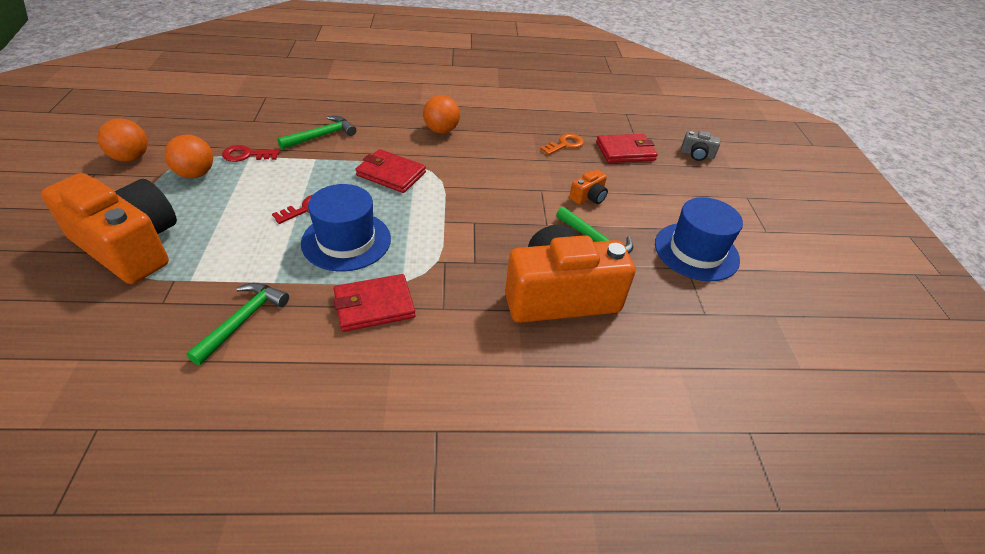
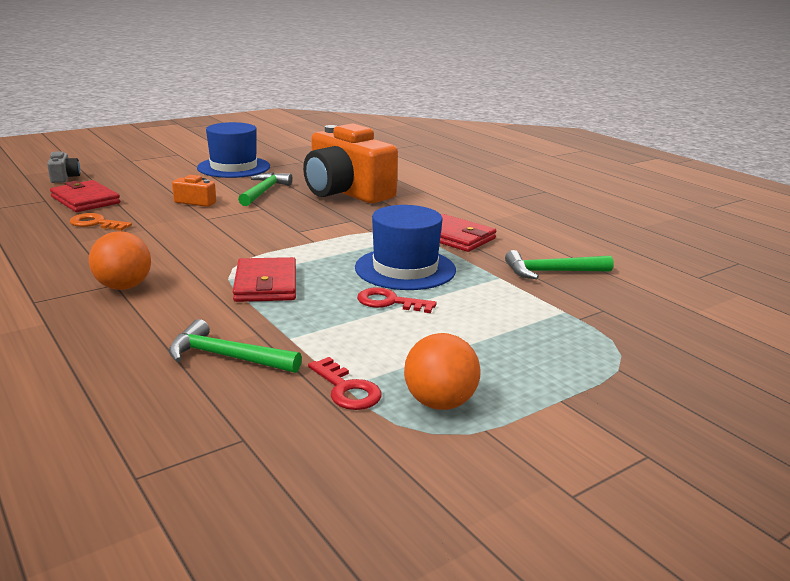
camera: 120 degrees left, 20 degrees down
orange camera [41,173,177,284] -> none
orange ball [98,118,148,162] -> none

